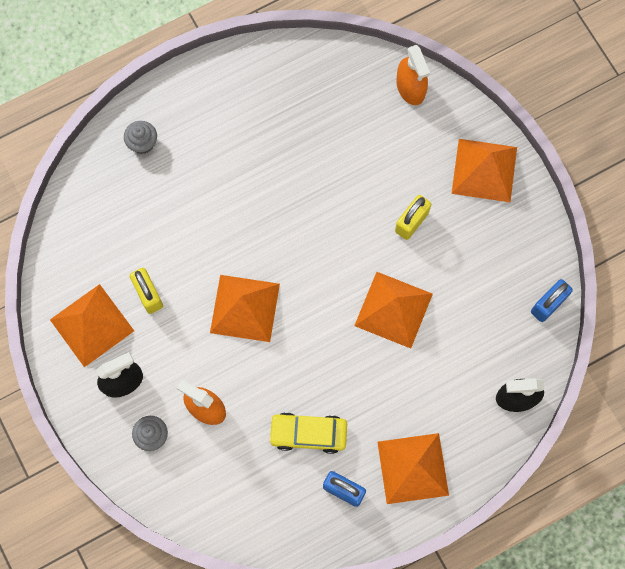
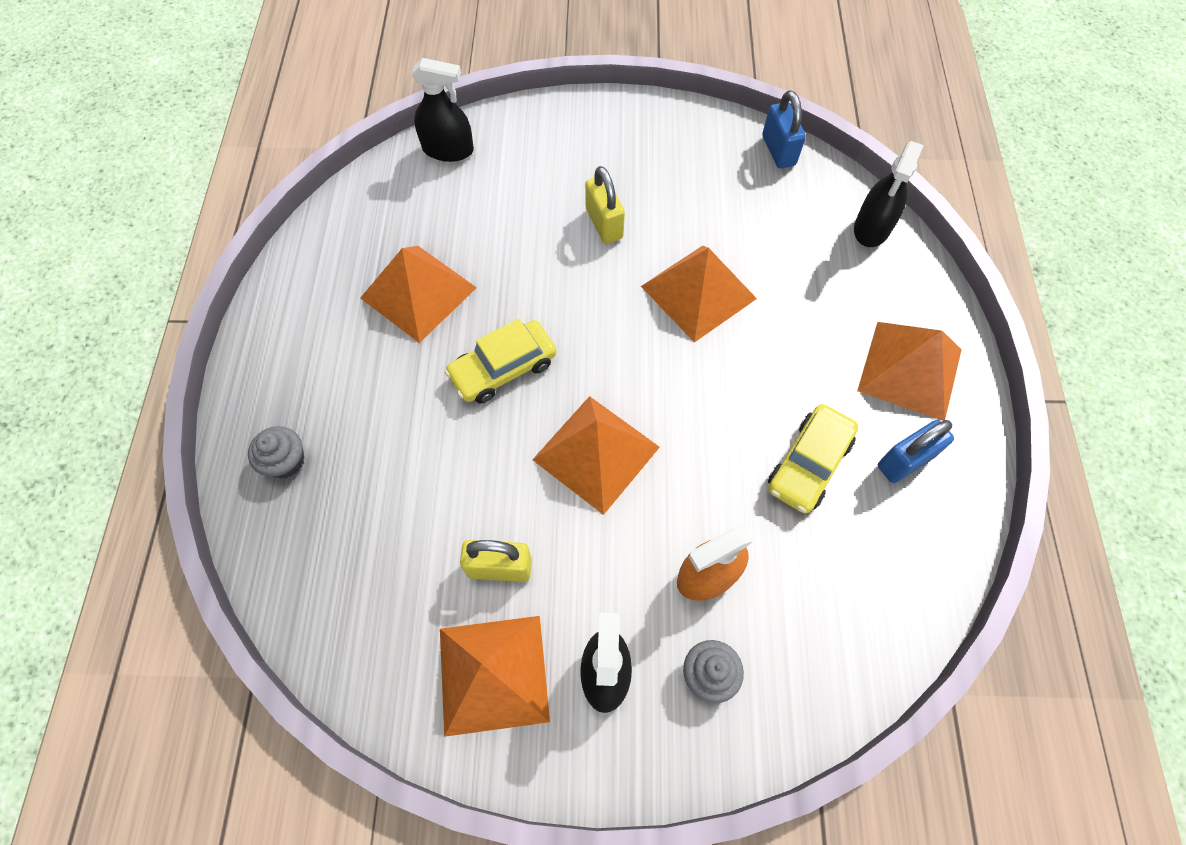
camera: 60 degrees left, 10 degrees down
orange spray bottle [396,45,430,105] -> black spray bottle [412,58,474,162]
orange pyramid [451,139,517,202] -> orange pyramid moved to [360,246,477,343]
none -> yellow car [445,319,557,404]

